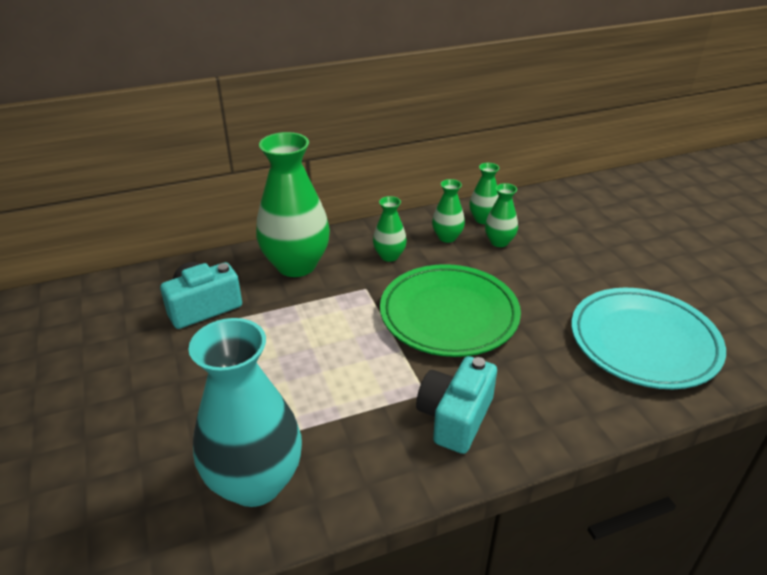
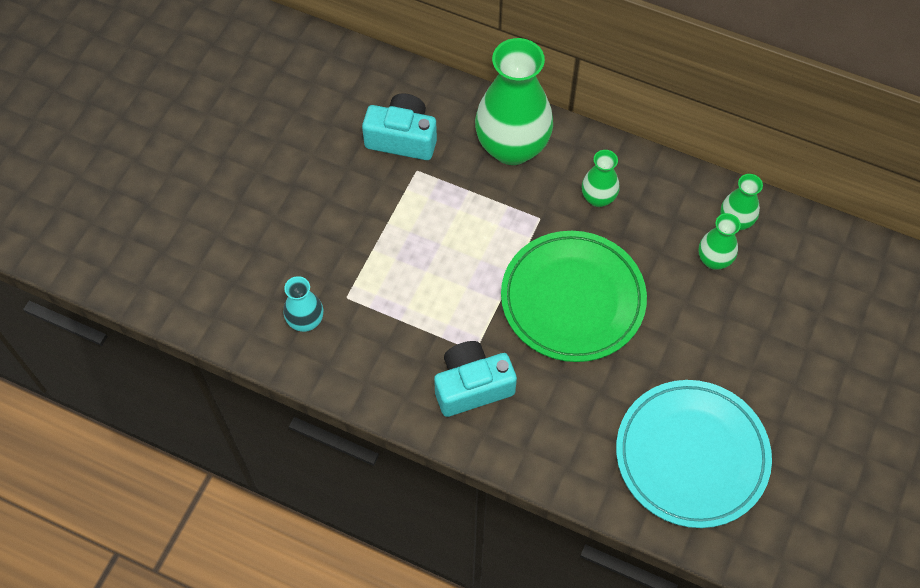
camera: 45 degrees right, 25 degrees up
turquoise vase [188,318,302,507] -> turquoise vase [283,276,323,332], size x0.48
green vase [432,179,465,243] -> none

